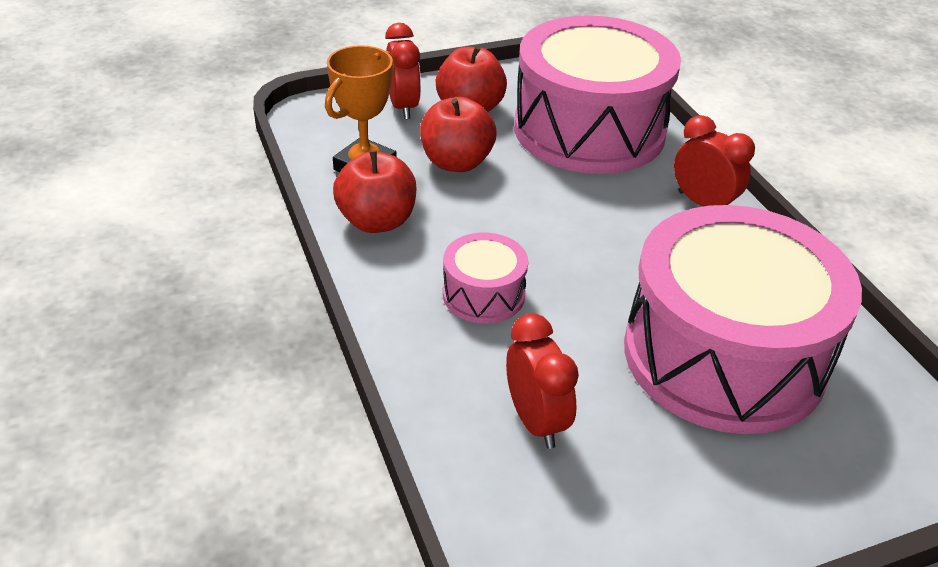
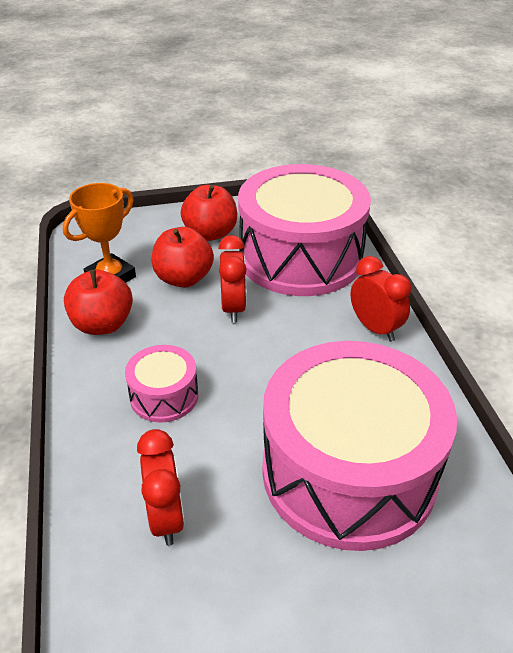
camera: 10 degrees right, 0 degrees up
red clock [385,23,421,119] -> red clock moved to [218,235,247,323]

